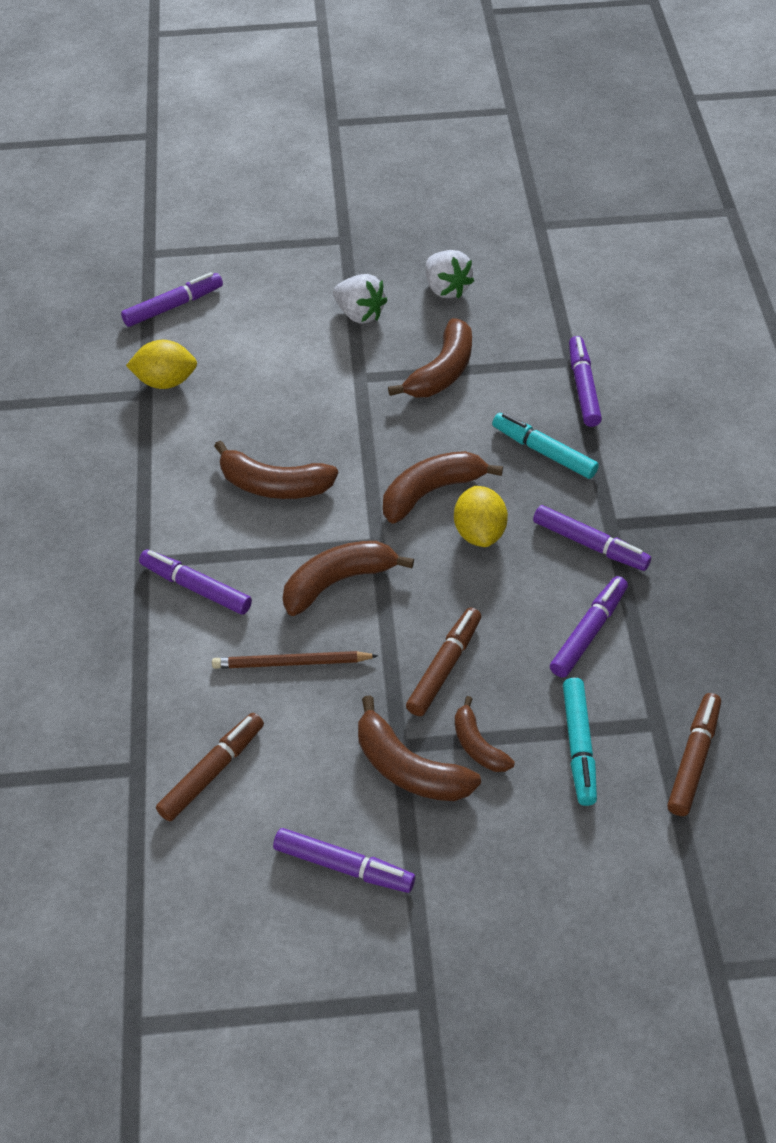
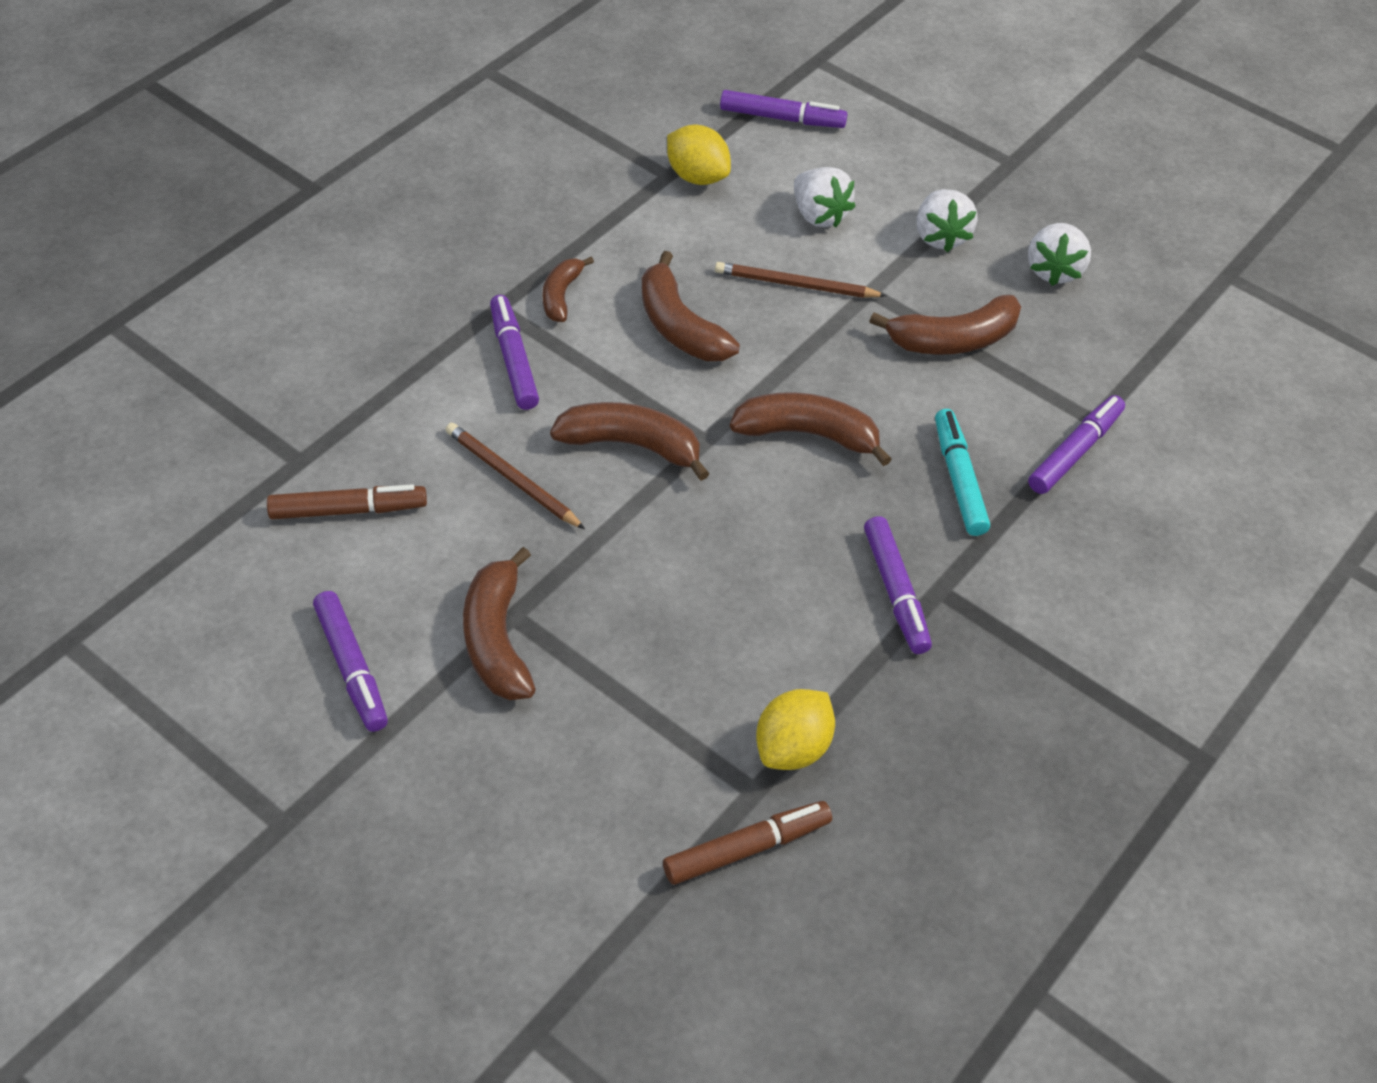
camera: 40 degrees right, 0 degrees up
brown marker [406,607,481,716] -> none
yellow lemon [454,486,508,547] -> yellow lemon moved to [756,689,835,770]
brown banana [455,696,515,772] -> brown banana moved to [543,257,594,322]
purple marker [550,576,628,678] -> none
turquoise marker [563,678,597,806] -> none
none -> brown pencil [715,262,887,298]
none -> white strawberry [794,167,856,228]

